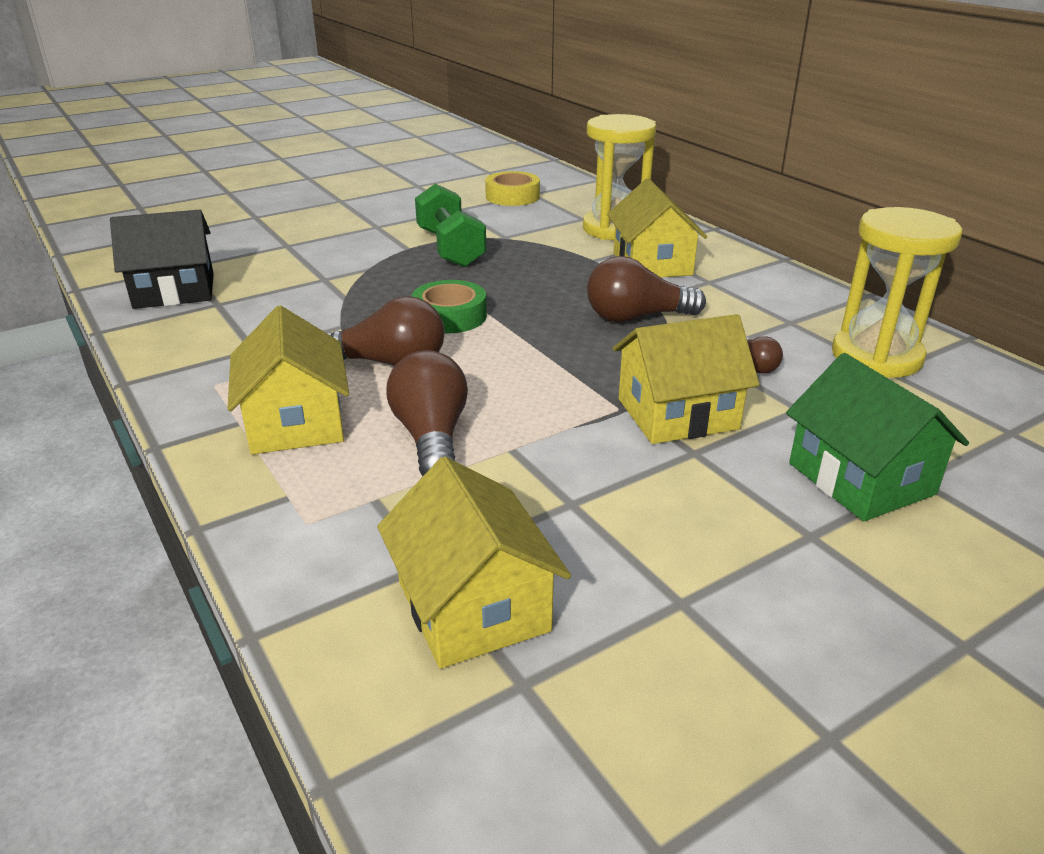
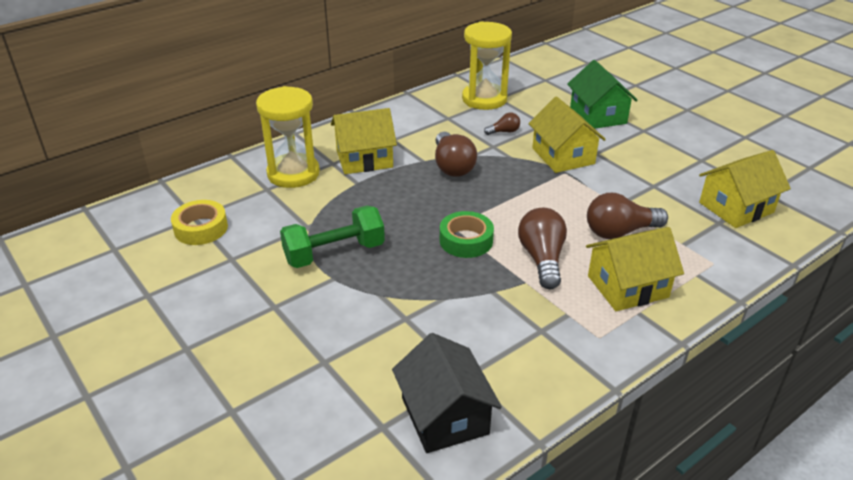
camera: 95 degrees left, 5 degrees up
green house [786,353,969,521] -> green house turned 75 degrees counterclockwise [567,60,638,129]

